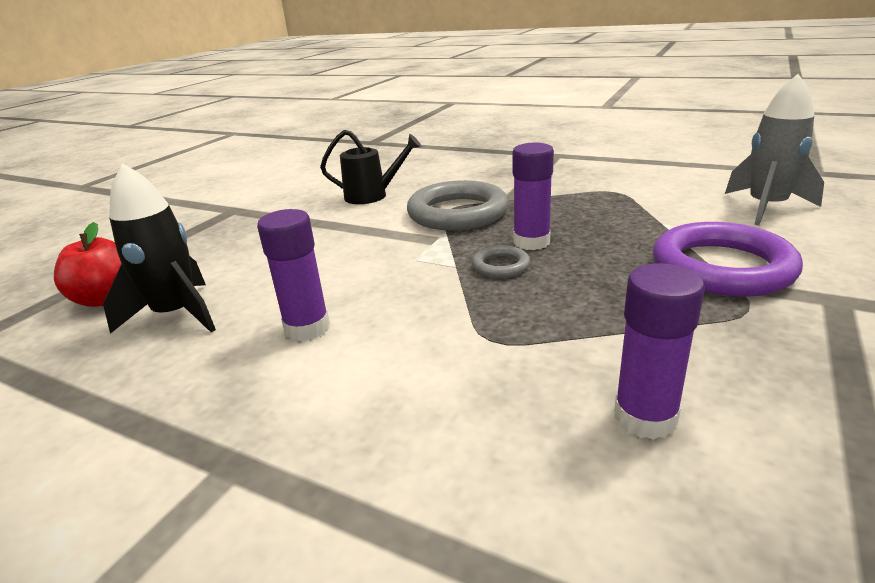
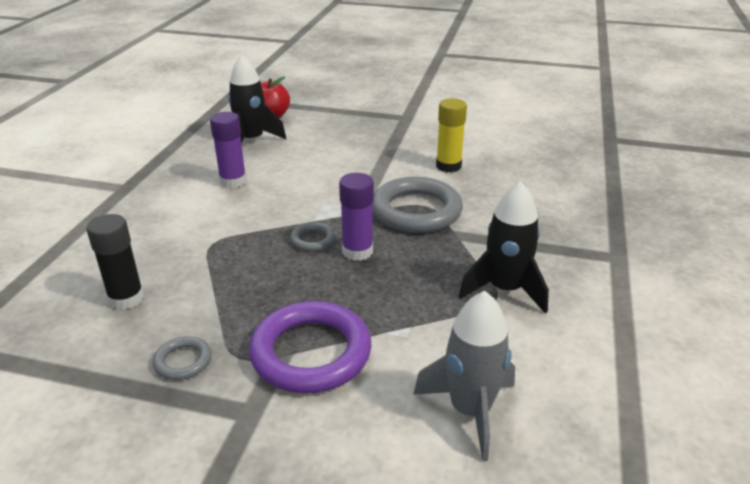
camera: 75 degrees right, 5 degrees up
black watering can [320,130,422,204] -> yellow glue stick [436,99,467,172]
purple glue stick [614,263,705,440] -> black glue stick [87,214,144,310]
none -> grey ring [153,336,212,380]
none -> black rocket [459,181,549,314]

